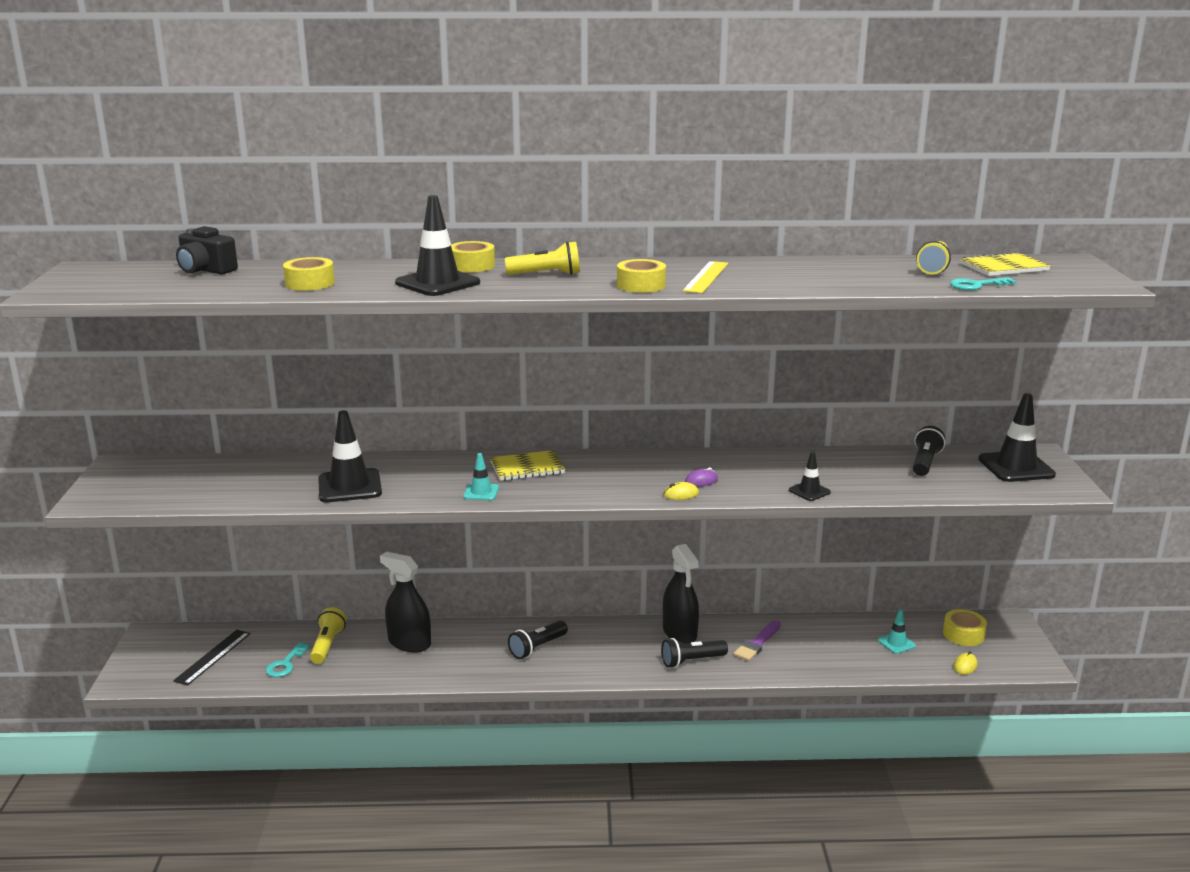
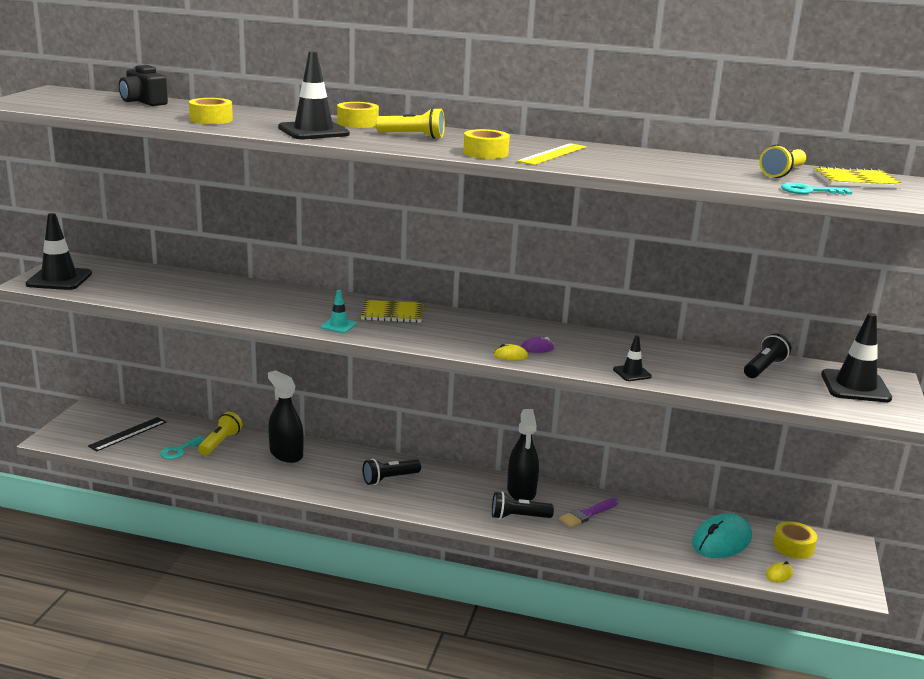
camera: 15 degrees right, 0 degrees up
black traffic cone [318,410,382,502] -> black traffic cone moved to [25,213,92,290]
turquoise traffic cone [878,610,916,654] -> turquoise mouse [692,513,752,558]

